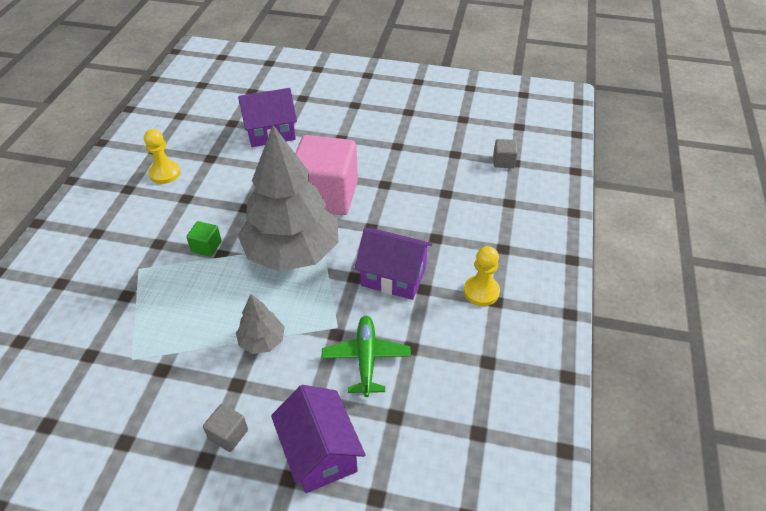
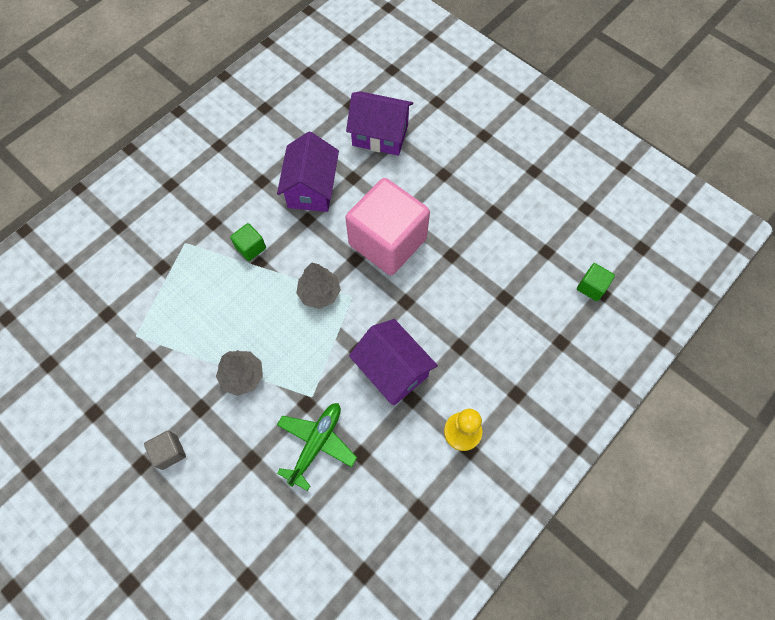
camera: 30 degrees right, 20 degrees up
yellow pawn [144,129,181,184] -> none
grey tree [237,125,339,272] -> grey tree [296,263,341,309], size x0.44
purple house [271,385,365,493] -> purple house moved to [277,131,339,212]
grey cube [493,139,518,168] -> green cube [577,263,615,301]

